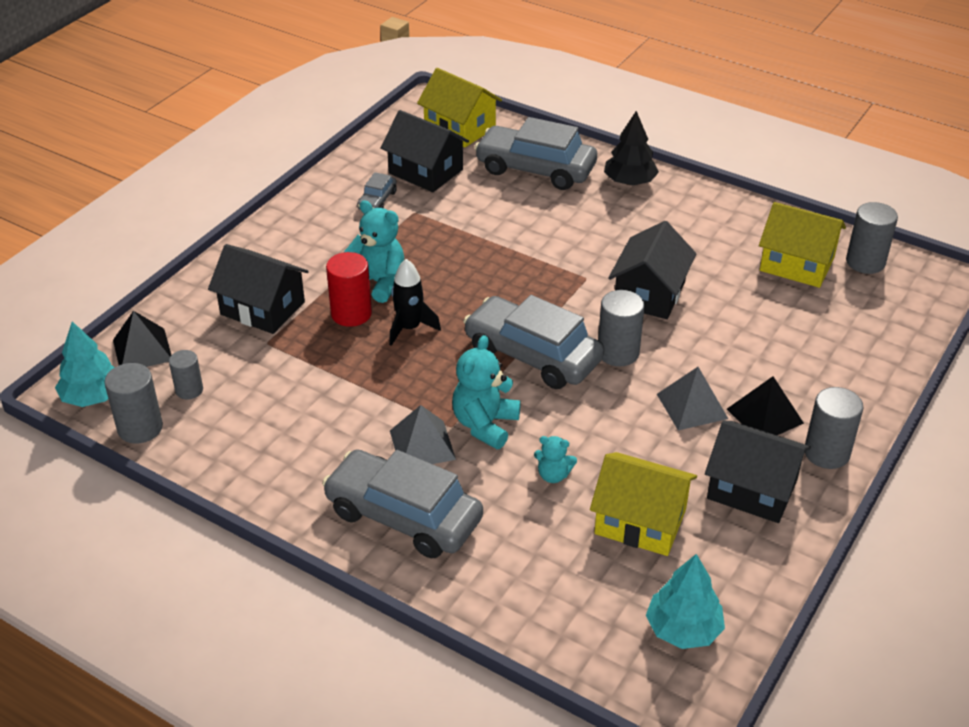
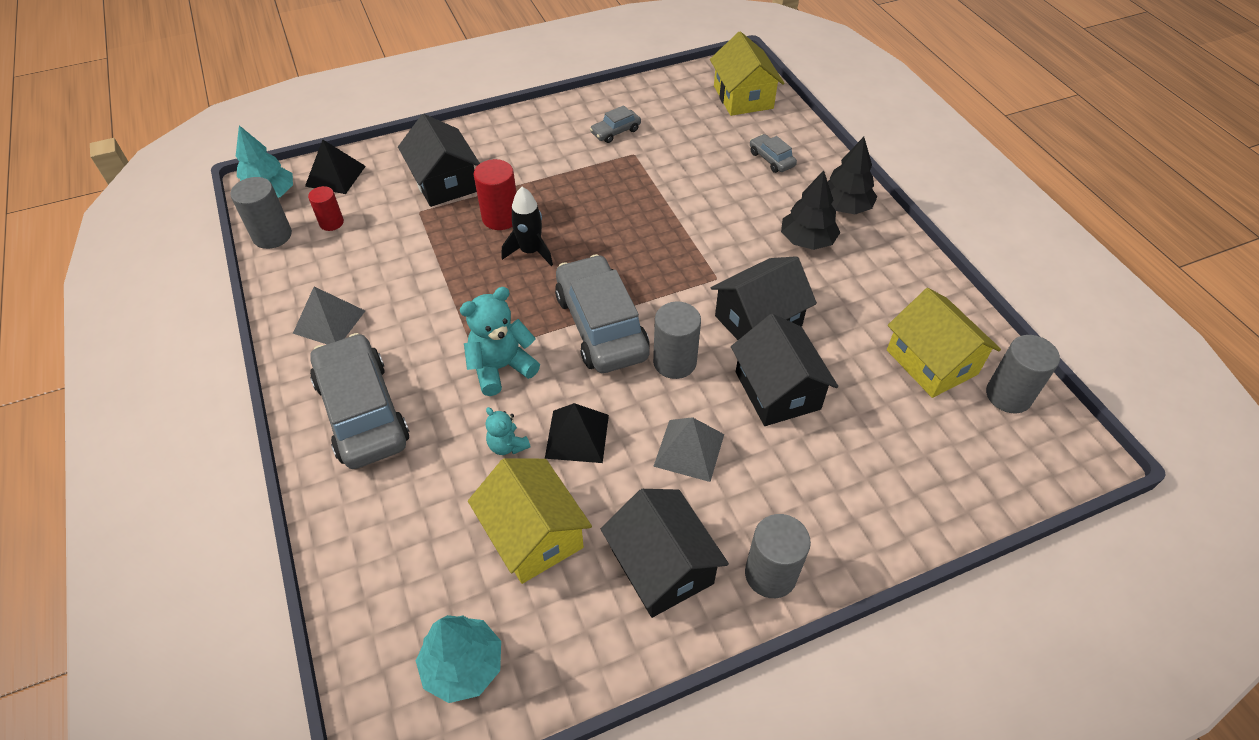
camera: 35 degrees right, 10 degrees up
grey cylinder [169,350,203,399] -> red cylinder [308,186,344,231]
turquoise teddy bear [344,200,404,303] -> none
black house [381,110,469,192] -> black house moved to [731,314,838,426]
grey pyramid [390,405,456,464] -> grey pyramid moved to [293,287,365,344]
grey car [474,117,597,190] -> grey car [750,134,797,173], size x0.45
black pyramid [727,376,804,435] -> black pyramid moved to [545,403,609,463]
none -> black tree [781,170,840,250]

